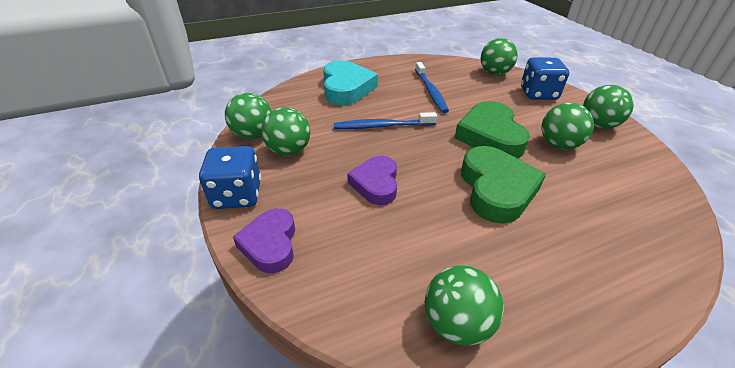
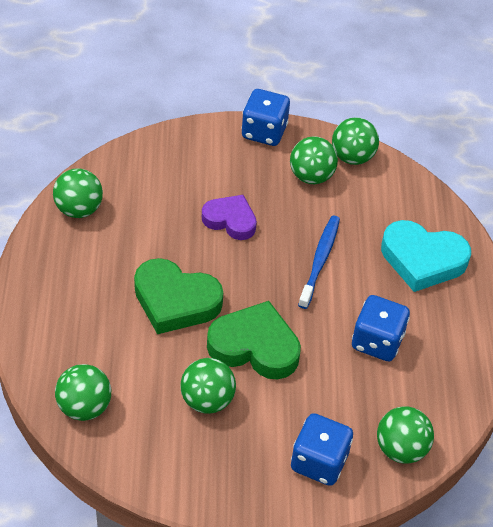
camera: 110 degrees right, 10 degrees up
purple heart [233,208,295,273] -> none
blue toothbrush [415,62,449,113] -> blue dice [352,295,410,361]
green ball [583,85,634,129] -> green ball moved to [55,364,111,421]

